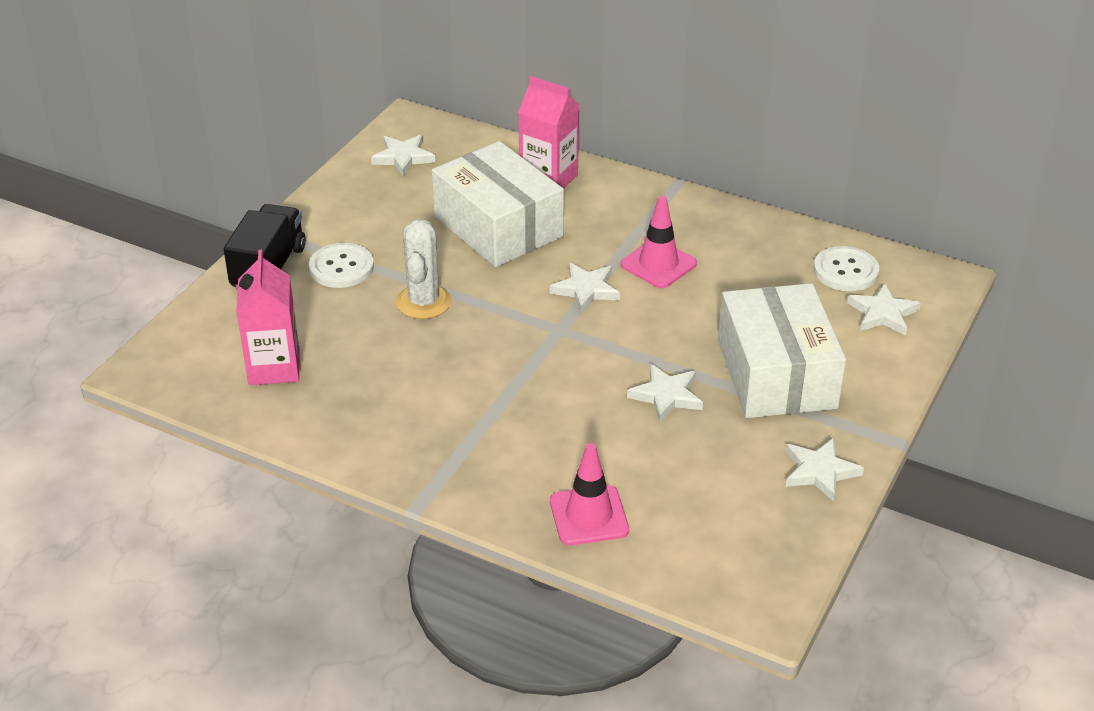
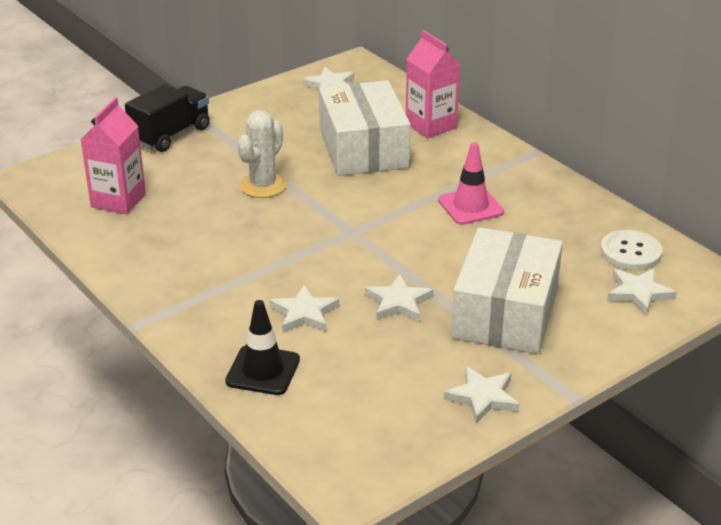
camera: 25 degrees right, 5 degrees down
white button [309,243,374,288] -> none
white star [550,262,620,313] -> white star moved to [270,284,339,333]
pink traffic cone [550,443,629,545] -> black traffic cone [225,300,300,395]

